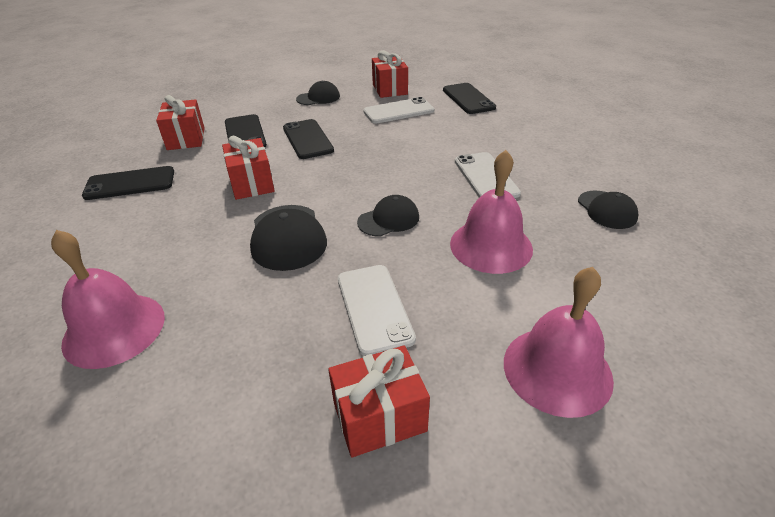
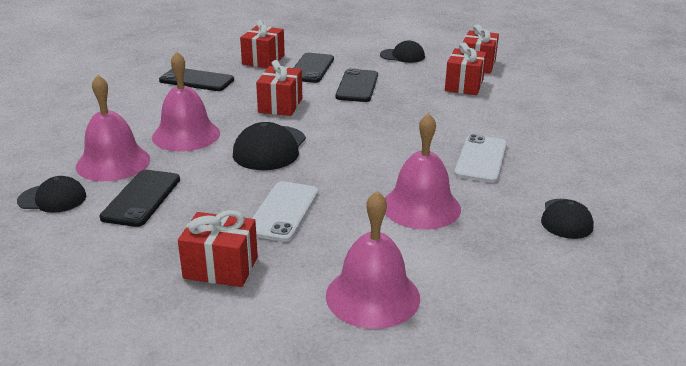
camera: 30 degrees right, 10 degrees down
black cap [357,195,419,237] -> black cap moved to [17,176,86,213]
white phone [363,97,434,124] -> red gift [445,43,487,95]
black phone [443,83,496,114] -> black phone moved to [99,170,180,227]
none -> pink bell [152,52,220,151]

